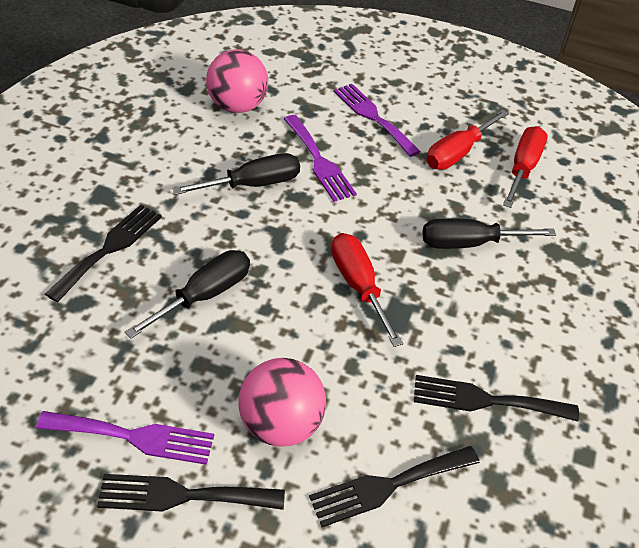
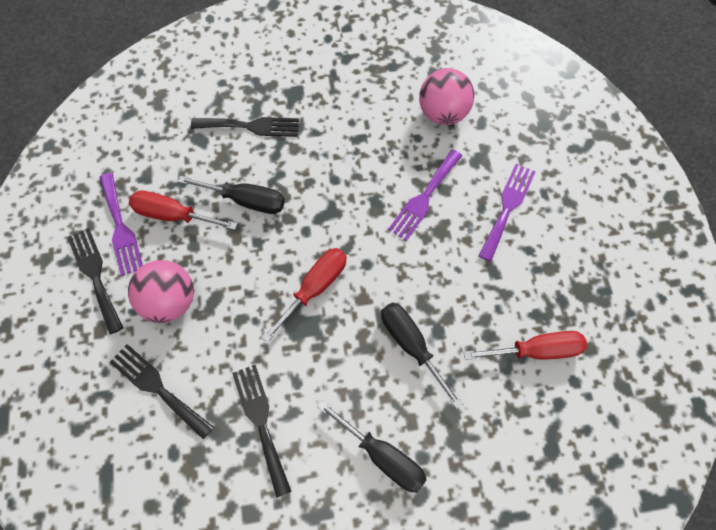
camera: 65 degrees right, 20 degrees up
black screwdriver [172,153,300,195] -> black screwdriver moved to [317,400,427,493]
red screwdriver [426,110,509,170] -> red screwdriver moved to [129,191,238,230]

